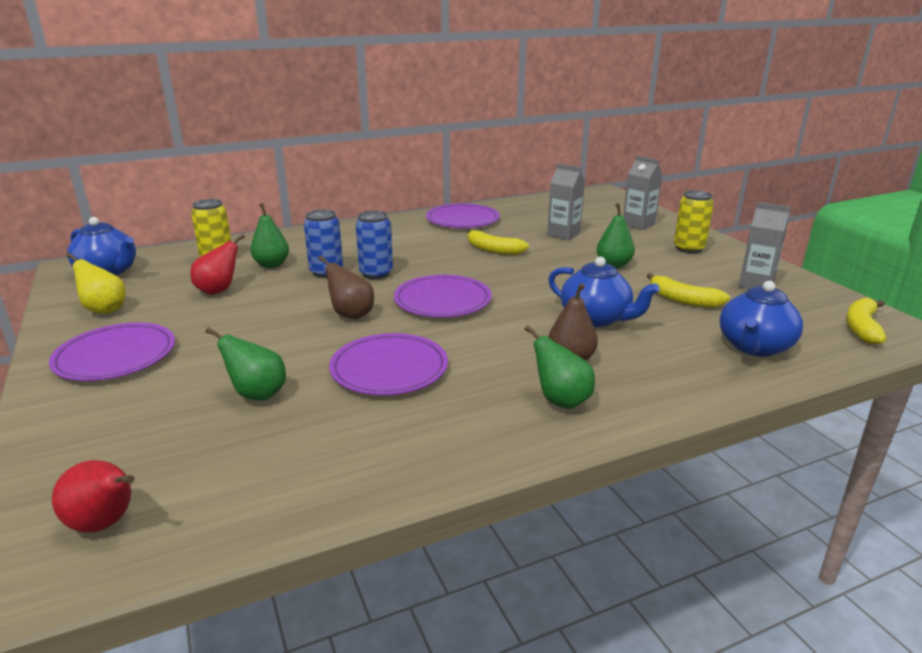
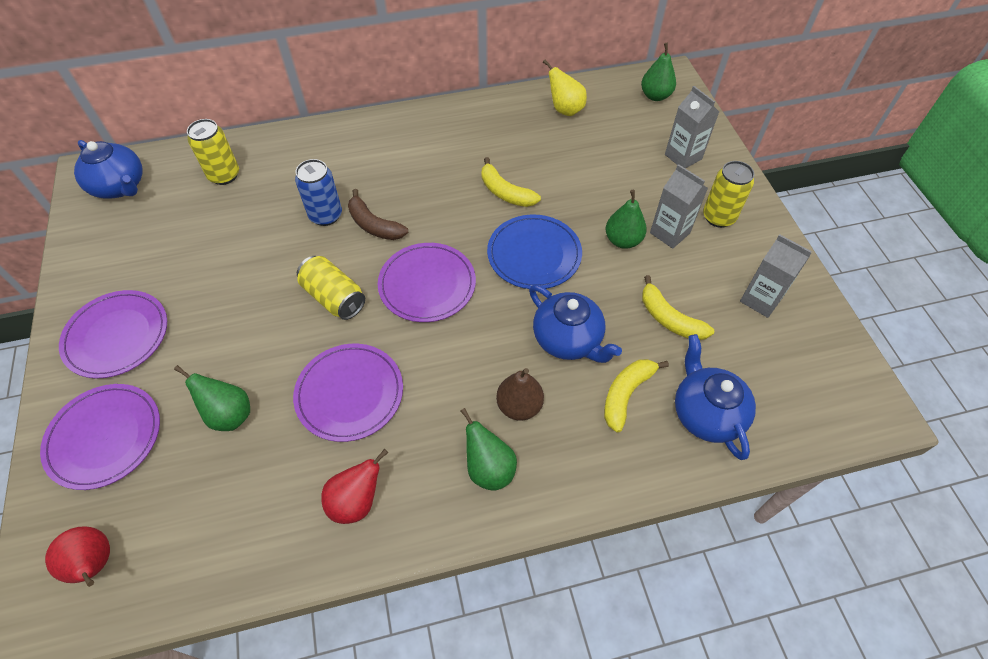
camera: 10 degrees right, 30 degrees up
yellow pear [67,253,126,314] -> yellow pear moved to [543,60,587,116]
red pear [190,234,245,295] -> red pear moved to [321,449,388,524]
green pear [250,203,289,268] -> green pear moved to [641,43,676,101]
brown pear [318,255,374,319] -> yellow can [297,256,365,320]
blue can [356,211,393,279] -> brown banana [348,189,408,240]
purple plate [426,203,500,228] -> purple plate moved to [40,384,160,490]
grey carton [547,164,585,240] -> grey carton moved to [650,164,708,249]
blue teapot [719,281,803,357] -> blue teapot turned 120 degrees clockwise [675,334,756,460]
yellow banana [846,298,886,344] -> yellow banana moved to [604,359,669,432]
none -> blue plate [487,214,582,289]

